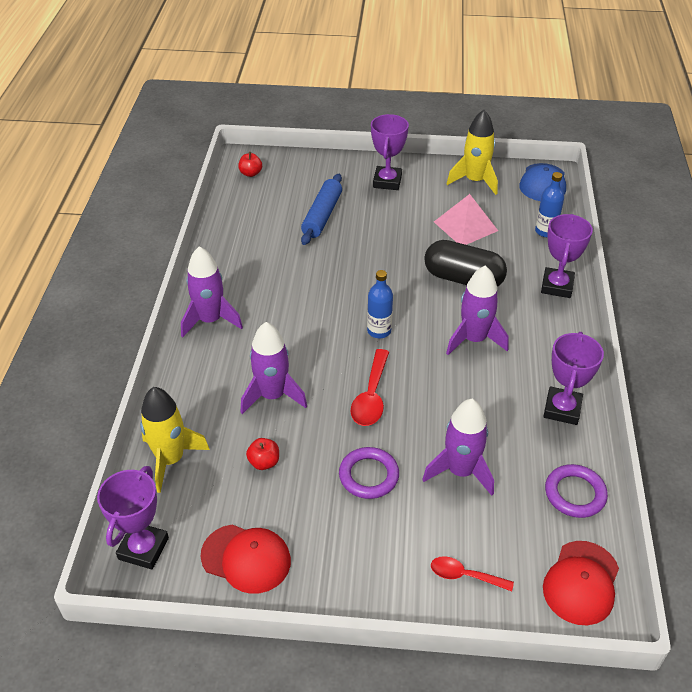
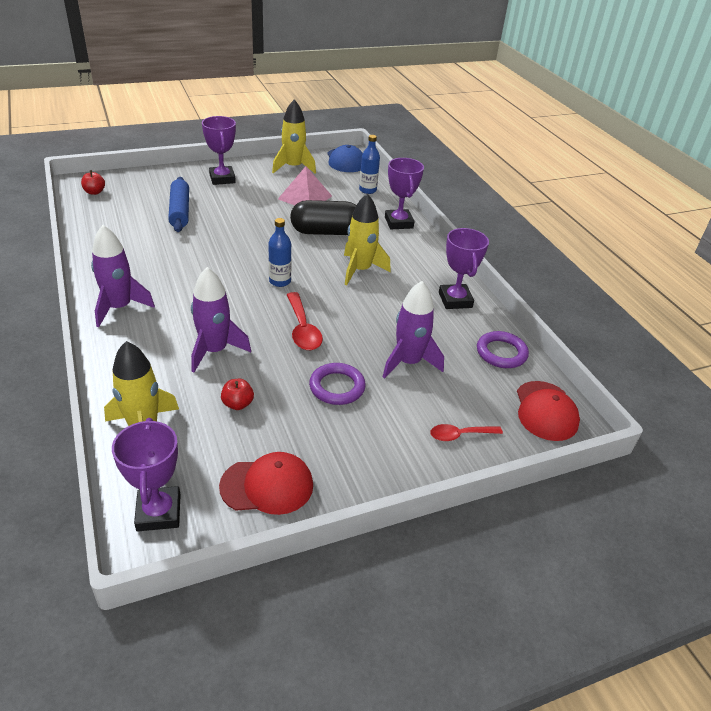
camera: 30 degrees left, 5 degrees down
purple rocket [446,265,508,355] -> yellow rocket [344,194,391,285]

